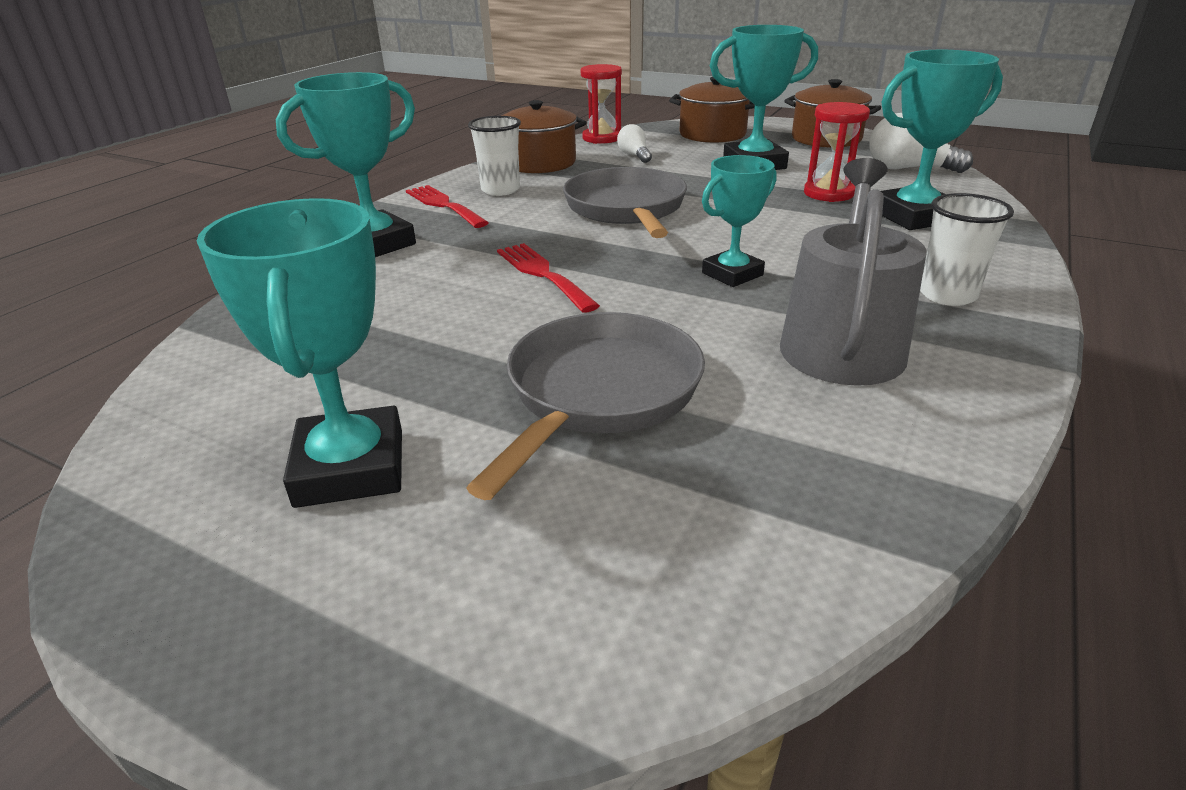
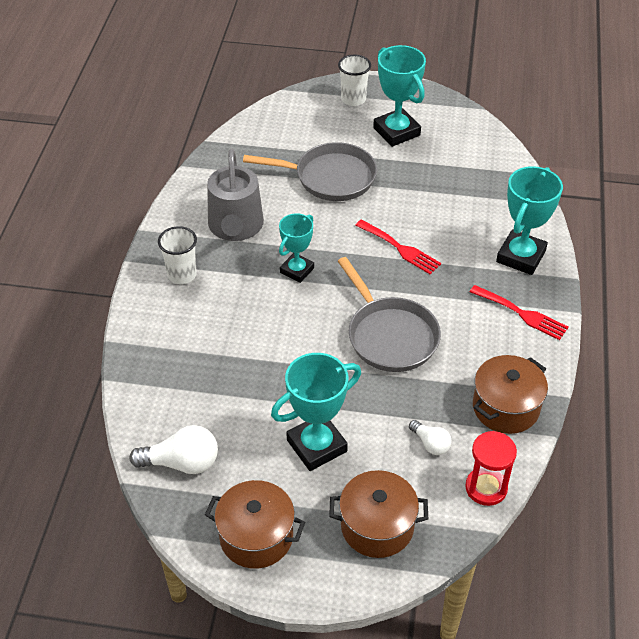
camera: 160 degrees right, 15 degrees up
grey pan [466,312,705,500] -> grey pan turned 90 degrees counterclockwise [243,142,377,201]
white cup [468,116,521,196] -> white cup moved to [338,55,371,106]
red hourglass [804,102,870,202] -> none
turquoise trophy [881,50,1003,230] -> none

